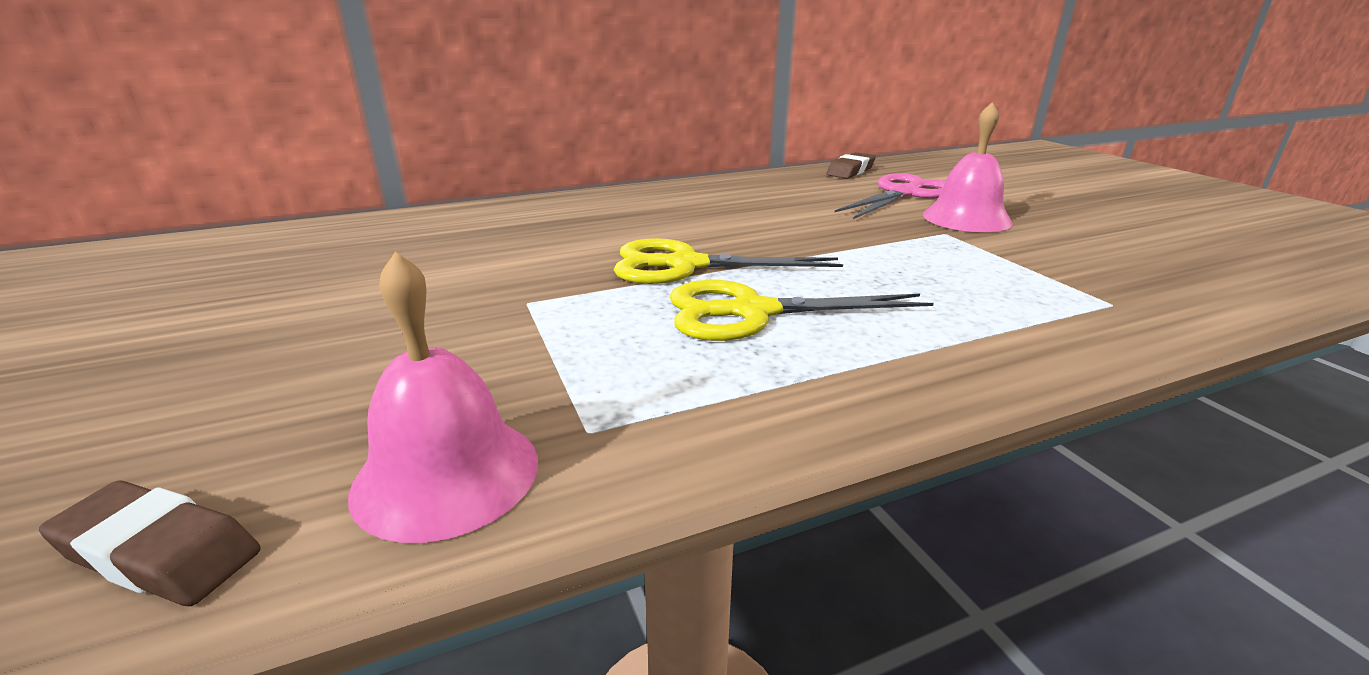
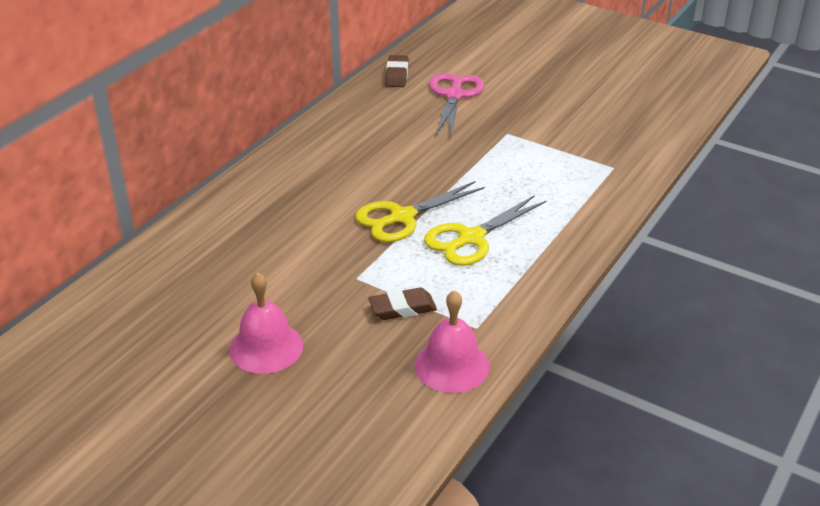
camera: 35 degrees left, 10 degrees up
brown eraser [39,481,260,606] -> brown eraser moved to [368,288,437,320]
pink bell [923,102,1013,232] -> pink bell moved to [229,273,303,374]

